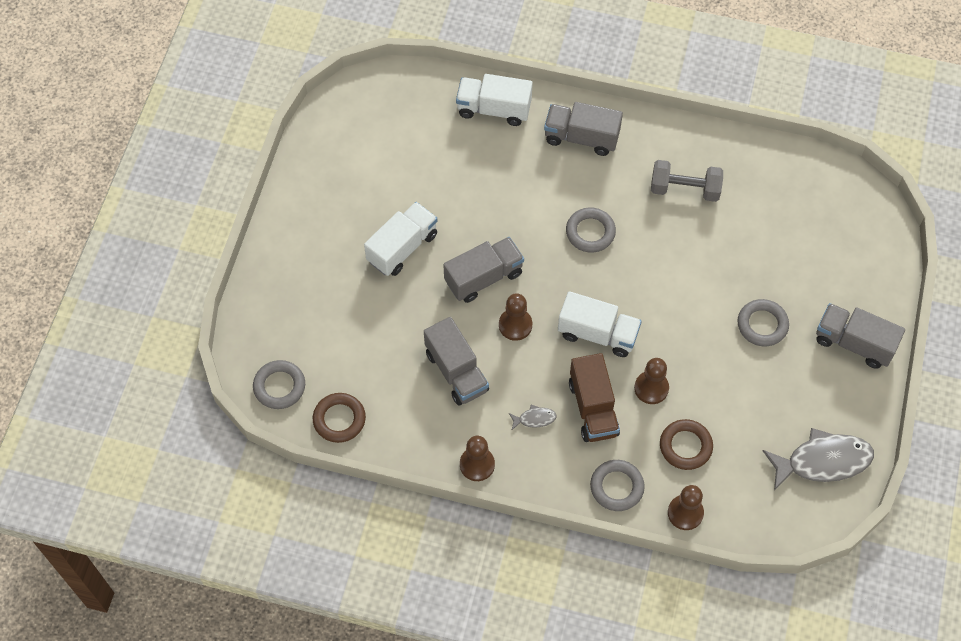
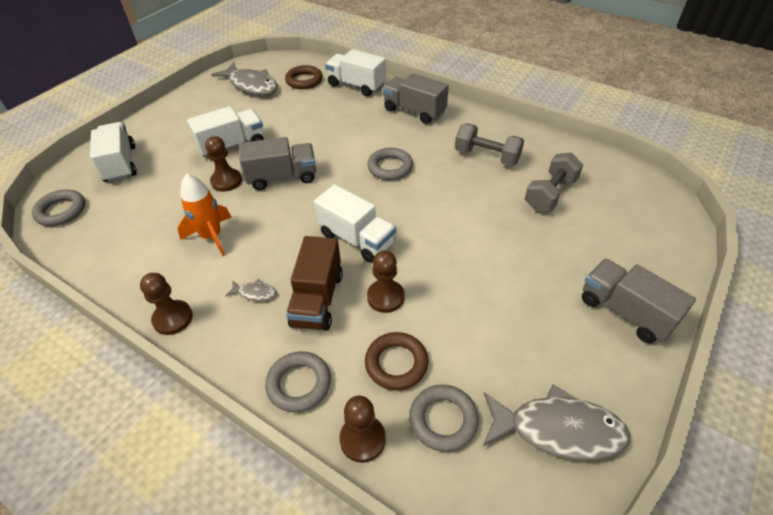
camera: 20 degrees right, 15 degrees down
brown ring [313,393,366,443] -> brown ring moved to [285,65,323,89]
grey truck [424,317,489,405] -> orange rocket [177,174,232,256]
brown pawn [499,293,532,341] -> brown pawn moved to [205,136,242,192]
grey ring [738,299,789,347] -> grey ring moved to [409,384,479,452]
none -> white truck [90,122,137,182]
none -> grey fish [211,62,278,95]
none -> grey dumbbell [525,153,583,211]

